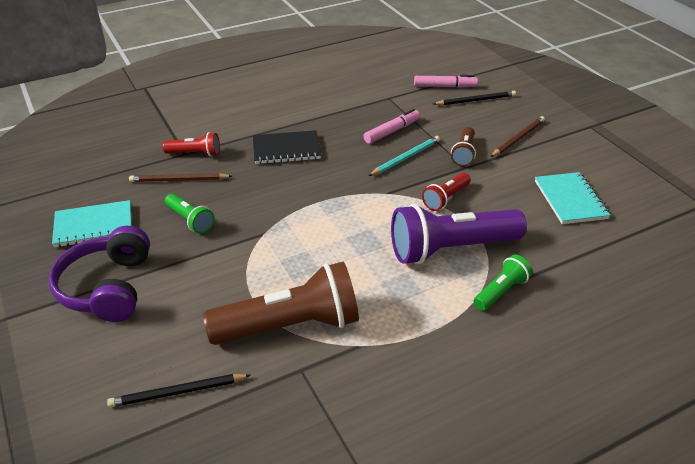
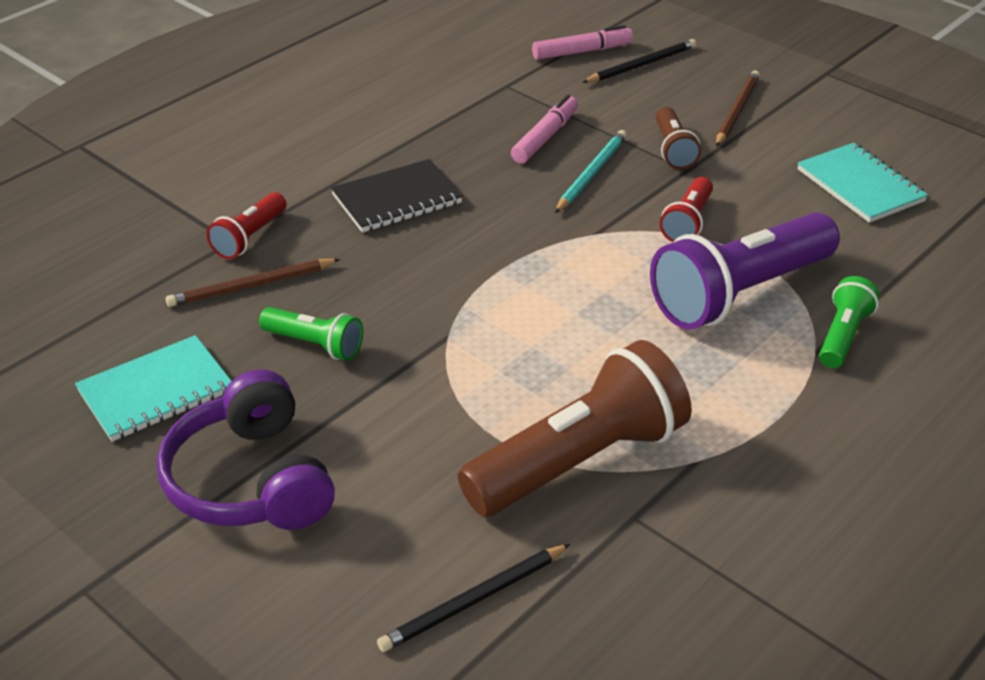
camera: 20 degrees left, 0 degrees up
red flashlight [163,132,220,157] -> red flashlight turned 135 degrees clockwise [206,192,287,259]

